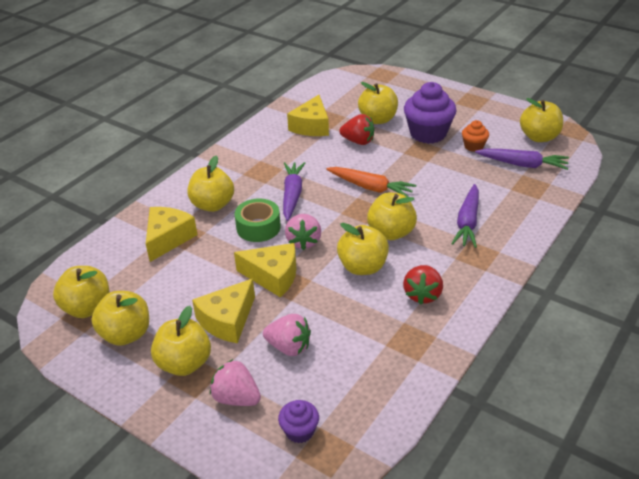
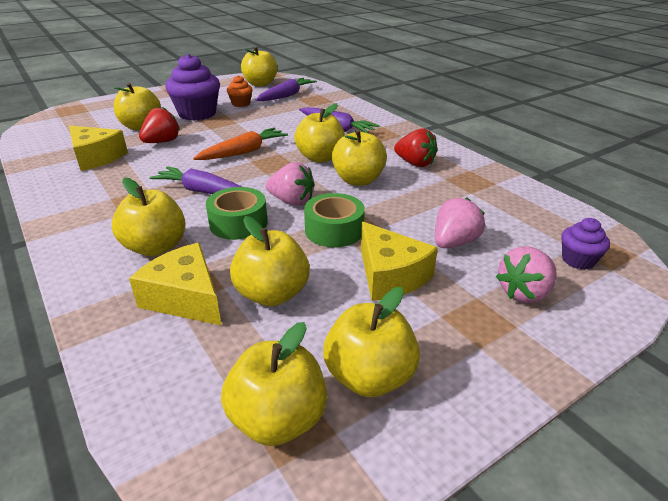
camera: 70 degrees left, 5 degrees down
yellow apple [151,306,211,376] -> yellow apple moved to [230,216,310,306]
yellow cheese [234,243,297,297] -> green tape [304,193,365,248]

